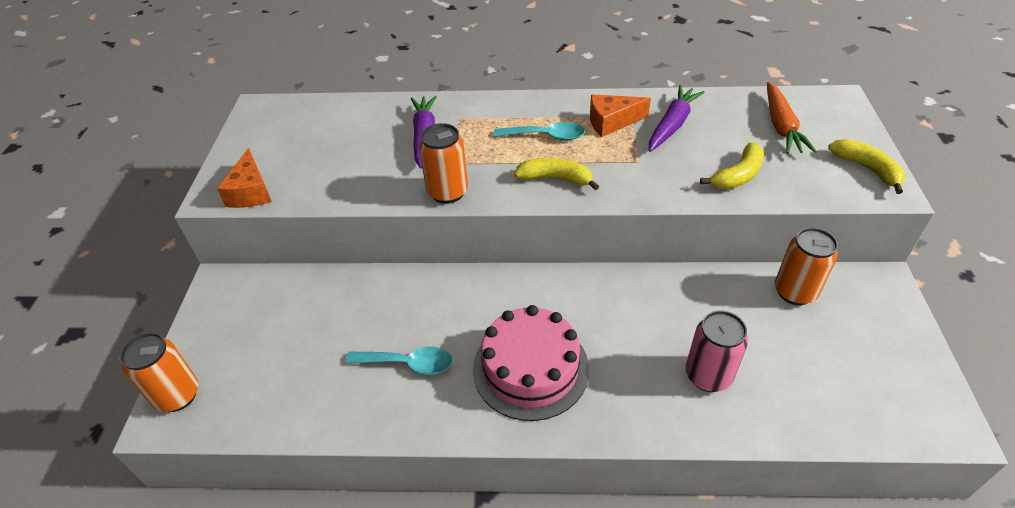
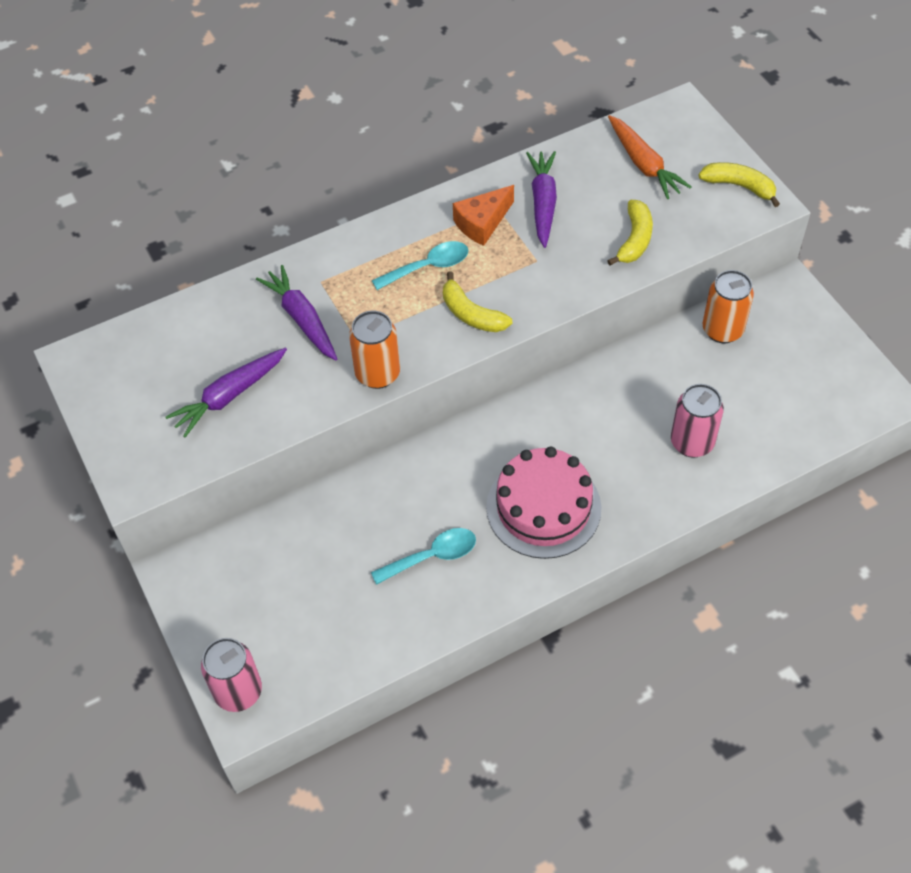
camera: 30 degrees left, 10 degrees up
orange can [120,332,198,412] -> pink can [201,638,262,712]
orange cheese [217,148,272,208] -> none
yellow banana [514,158,599,190] -> yellow banana turned 120 degrees counterclockwise [443,271,512,332]
none -> purple carrot [166,348,287,437]

